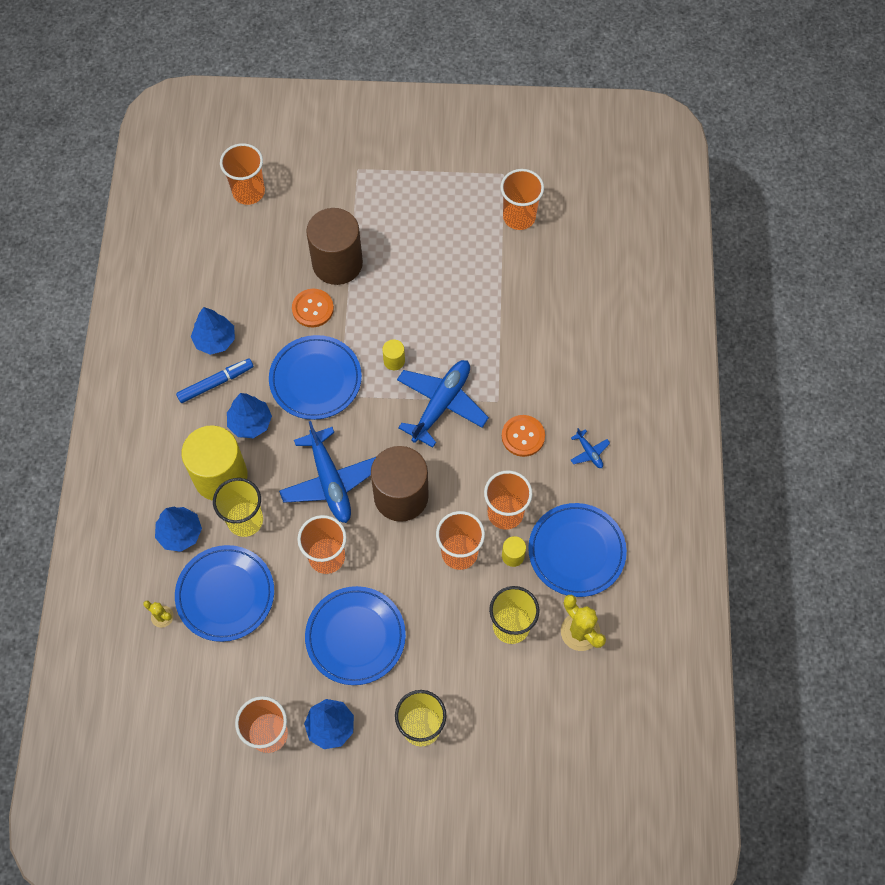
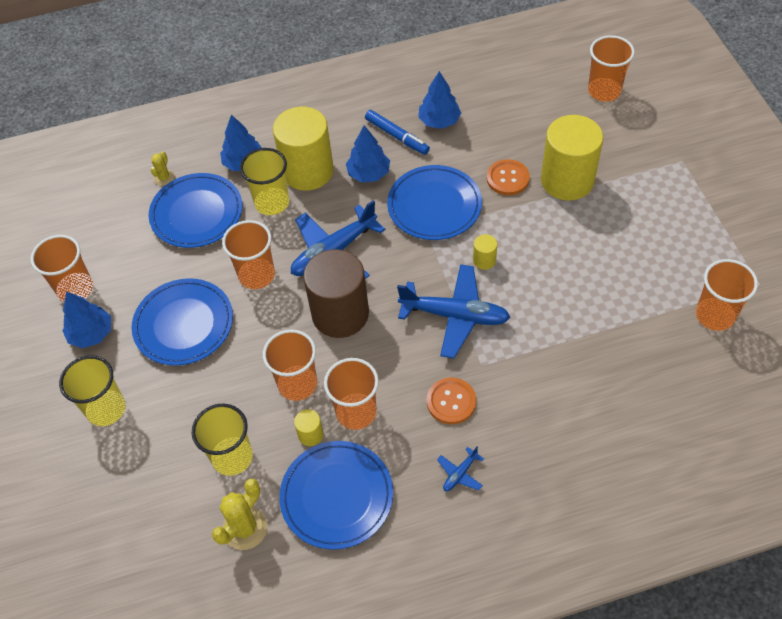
camera: 75 degrees right, 10 degrees down
brown cylinder [306,208,363,285] -> yellow cylinder [541,115,603,201]

